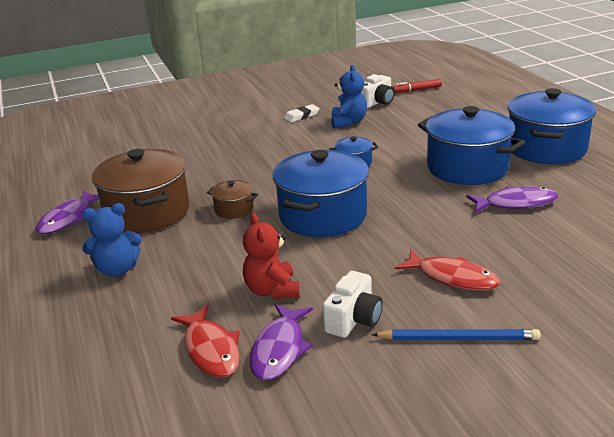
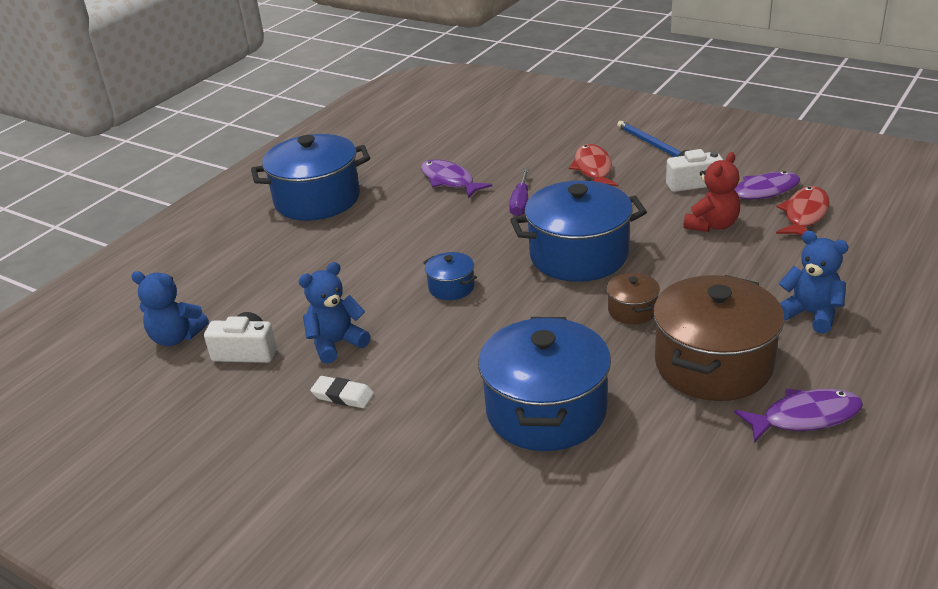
camera: 125 degrees left, 5 degrees up
red marker [393,79,442,93] -> blue teddy bear [131,271,209,346]
blue pot [418,106,525,185] -> blue pot moved to [478,317,611,451]
none -> purple screwdriver [509,168,529,217]

